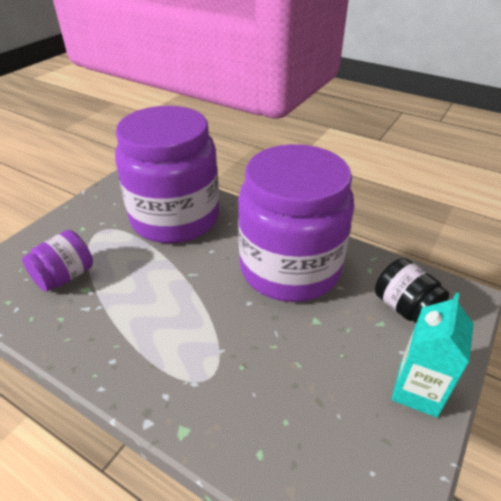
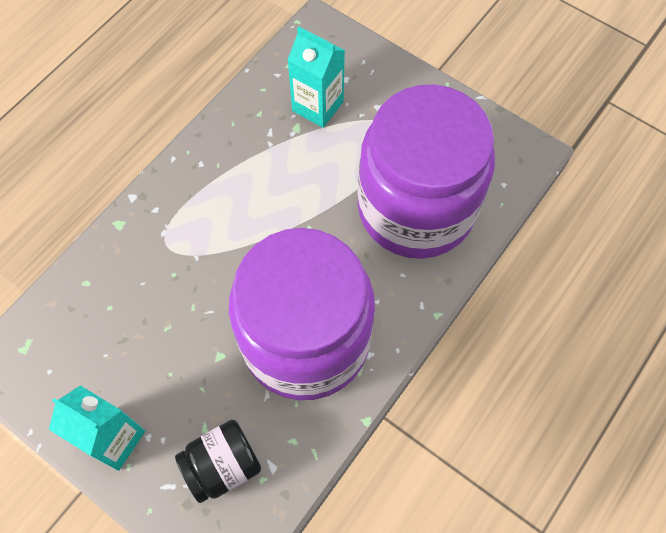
camera: 95 degrees right, 25 degrees up
purple jar [22,230,93,292] -> turquoise carton [288,26,345,128]

